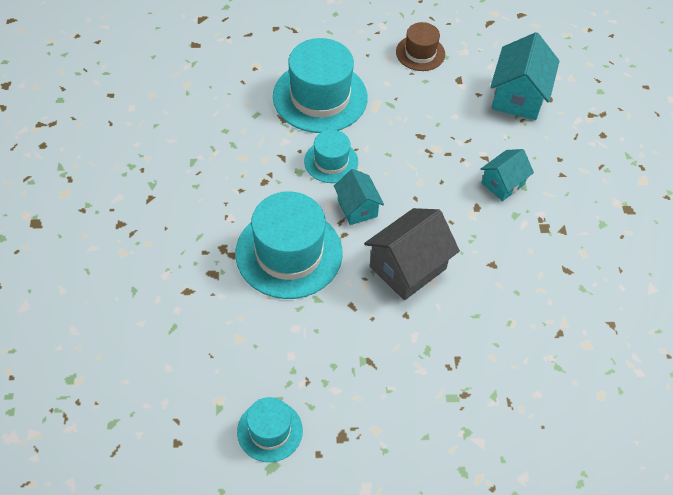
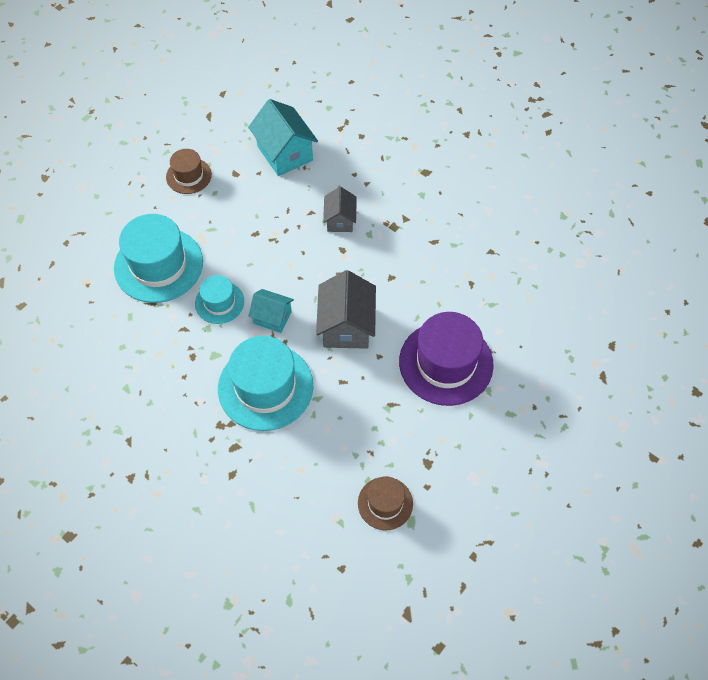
camera: 45 degrees left, 5 degrees up
turquoise hat [237,397,303,462] -> brown hat [358,476,413,530]
turquoise house [481,149,534,201] -> grey house [323,187,357,232]
none -> purple hat [399,312,494,406]

